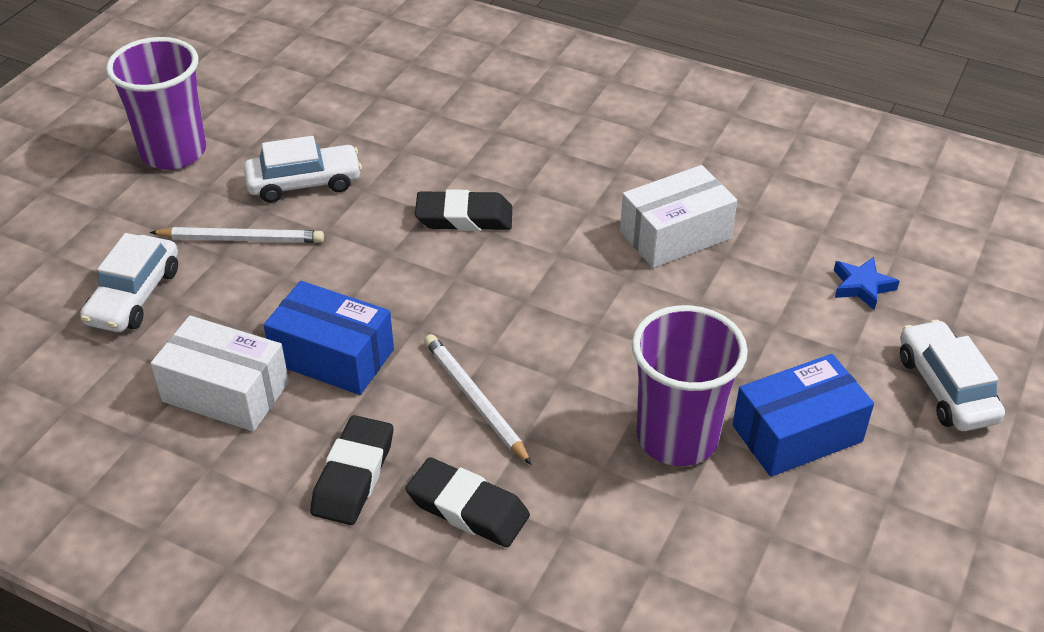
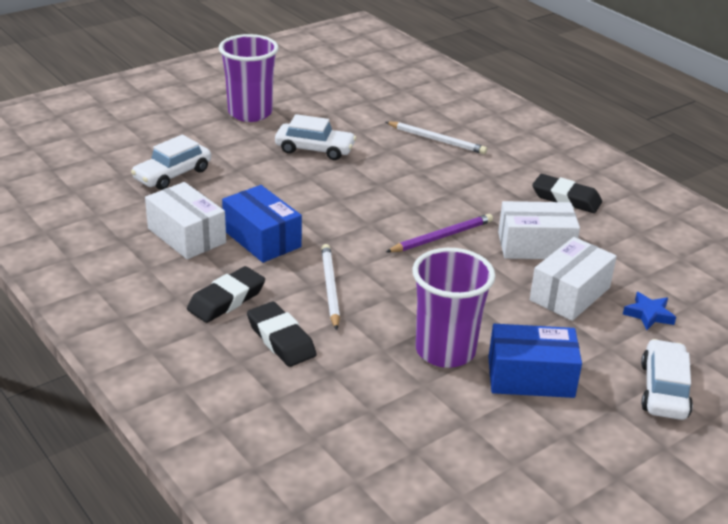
camera: 25 degrees right, 10 degrees down
white pencil [150,227,324,243] -> white pencil moved to [386,121,487,154]
black eraser [415,189,512,231] -> black eraser moved to [532,174,602,213]
none -> purple pencil [386,214,493,253]
none -> white box [530,237,617,321]

